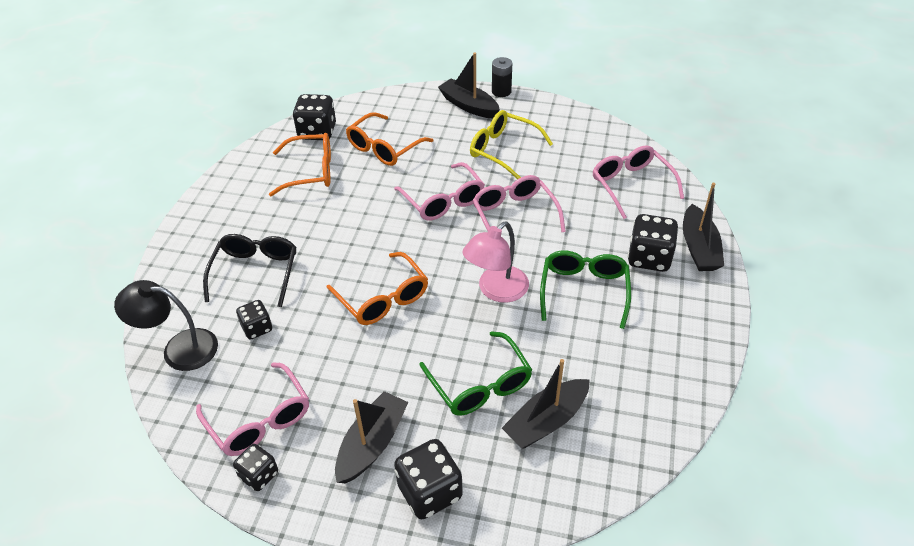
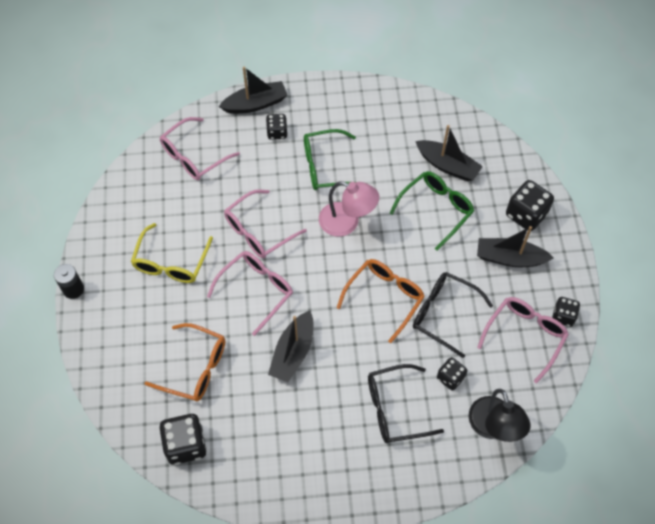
camera: 110 degrees left, 15 degrees up
orange glasses [269,133,331,197] -> none
black boat [438,53,500,118] -> black boat moved to [268,311,313,382]
black dice [628,214,679,272] -> black dice [266,114,288,140], size x0.61
none -> black glasses [413,272,493,358]

